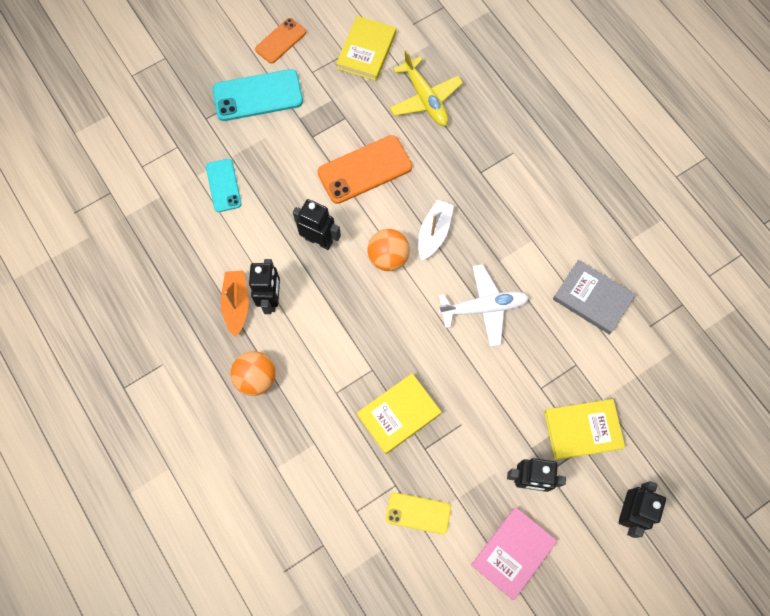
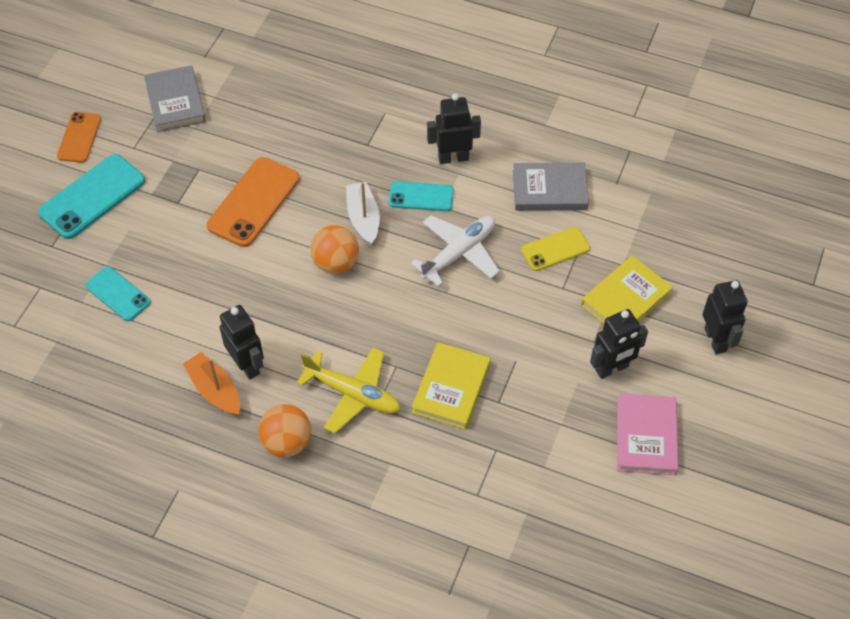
camera: 35 degrees left, 15 degrees down
black robot [293,199,341,250] -> black robot moved to [427,93,481,164]
yellow book [336,16,396,81] -> grey book [144,65,206,132]
yellow phone [386,493,451,534] -> yellow phone moved to [521,227,590,271]
yellow plane [390,50,463,126] -> yellow plane moved to [297,347,401,433]
none -> turquoise phone [389,181,454,211]

